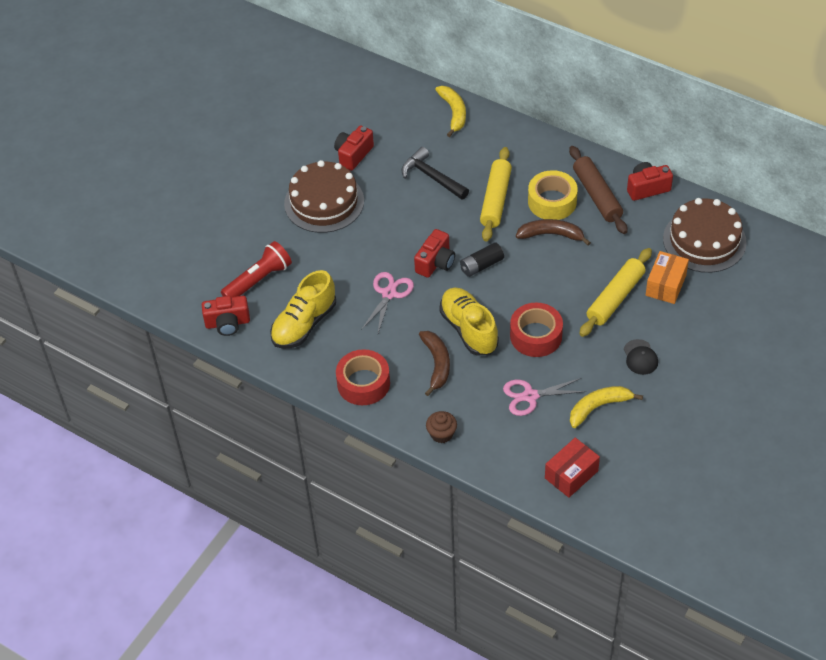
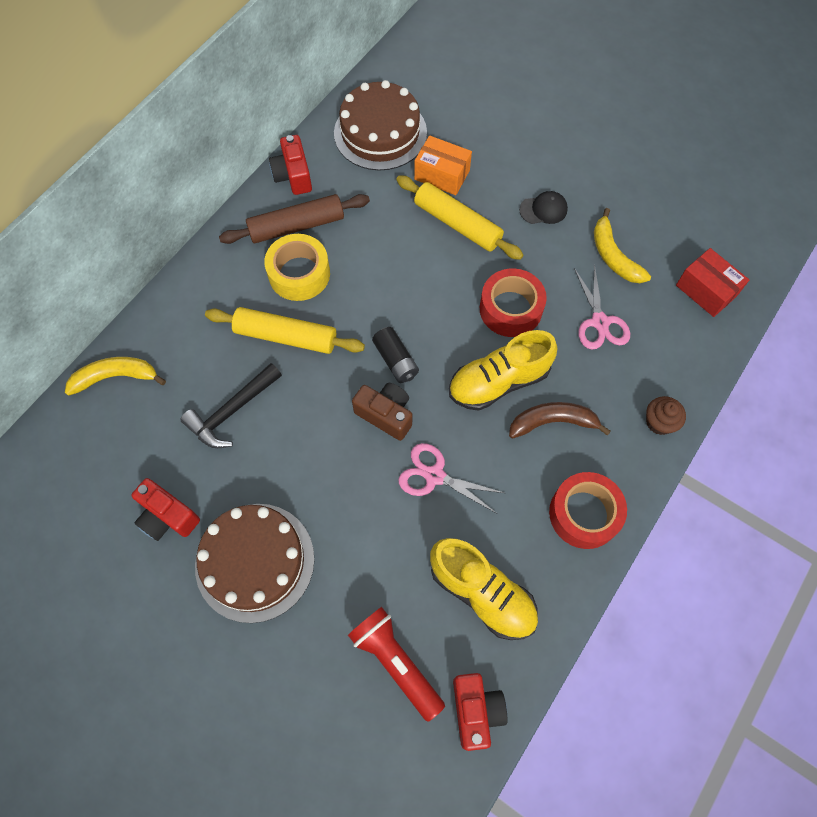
camera: 90 degrees left, 15 degrees up
red camera [414,229,455,278] -> brown camera [352,383,412,441]
brown banana [516,219,591,245] -> none

